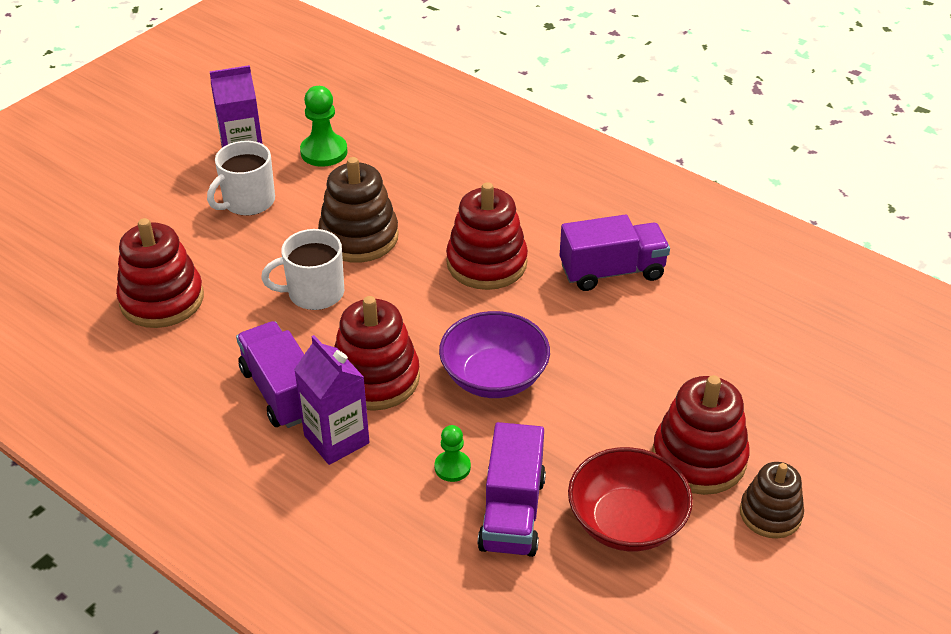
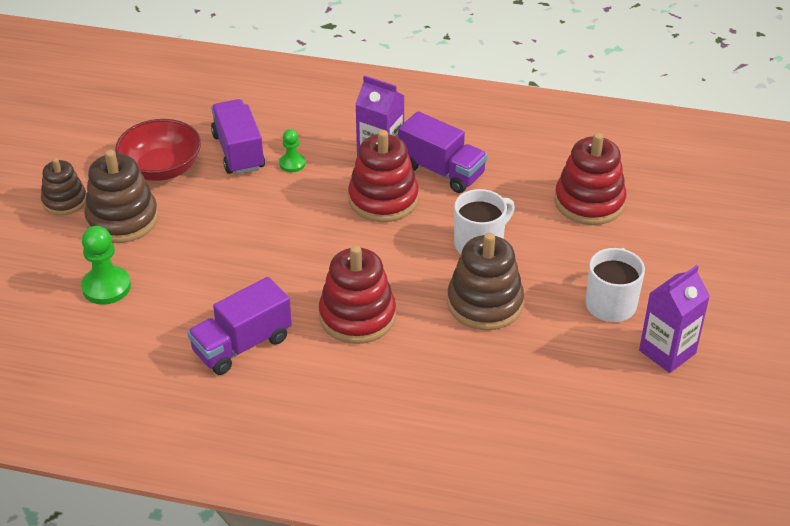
camera: 155 degrees right, 0 degrees up
green pawn [300,86,348,167] -> green pawn moved to [81,226,131,305]
purple bowl [439,311,550,398] -> none
red stacking toy [652,375,750,495] -> brown stacking toy [84,150,158,243]

